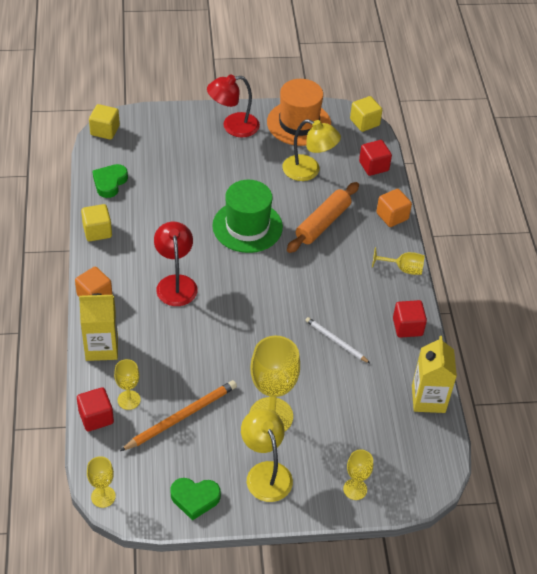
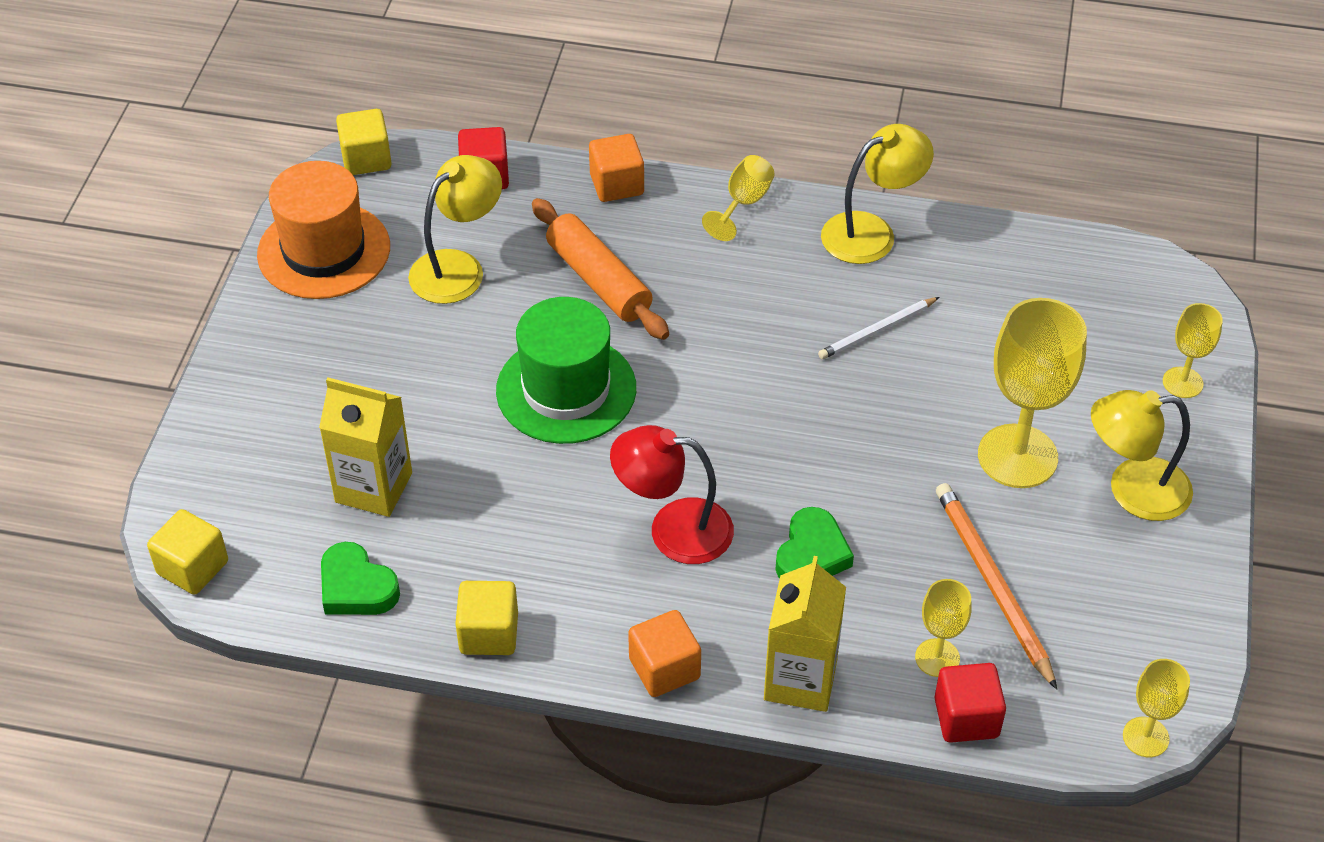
camera: 70 degrees left, 0 degrees up
green heart [170,478,221,521] -> green heart moved to [775,507,854,578]
red lamp [207,75,260,137] -> none
red cube [393,300,427,338] -> yellow lamp [821,124,934,264]
yellow carton [412,336,457,413] -> yellow carton moved to [319,377,412,517]

